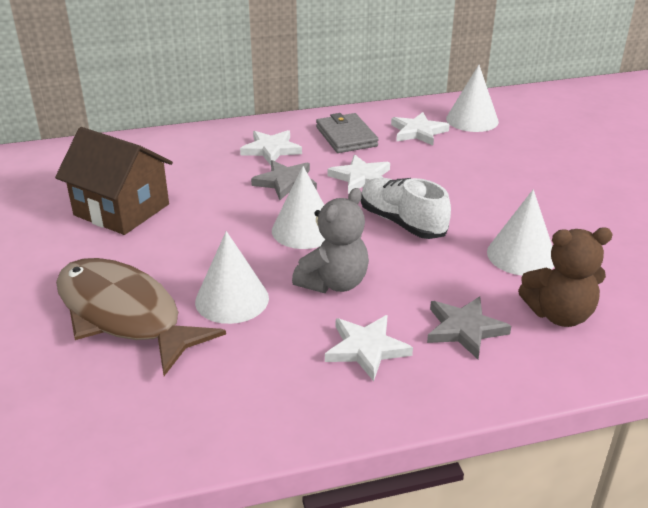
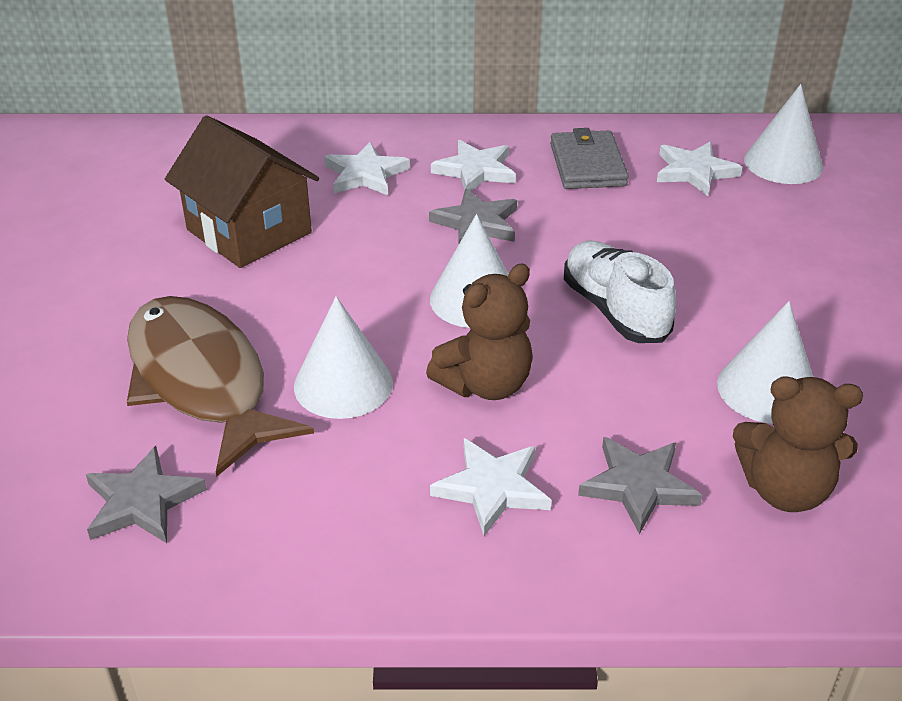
camera: 15 degrees right, 5 degrees up
grey teddy bear [292,188,369,293] -> brown teddy bear [426,264,533,400]
white star [328,155,390,194] -> white star moved to [324,142,410,195]
none -> grey star [86,446,207,543]

